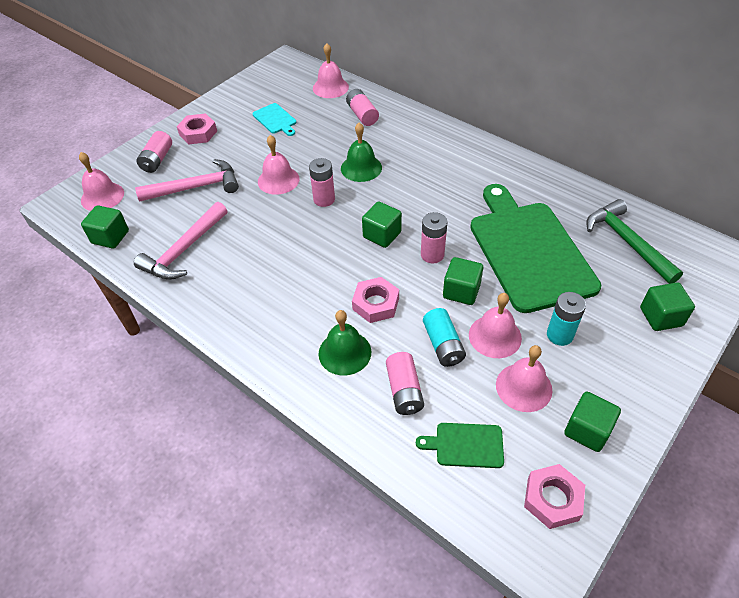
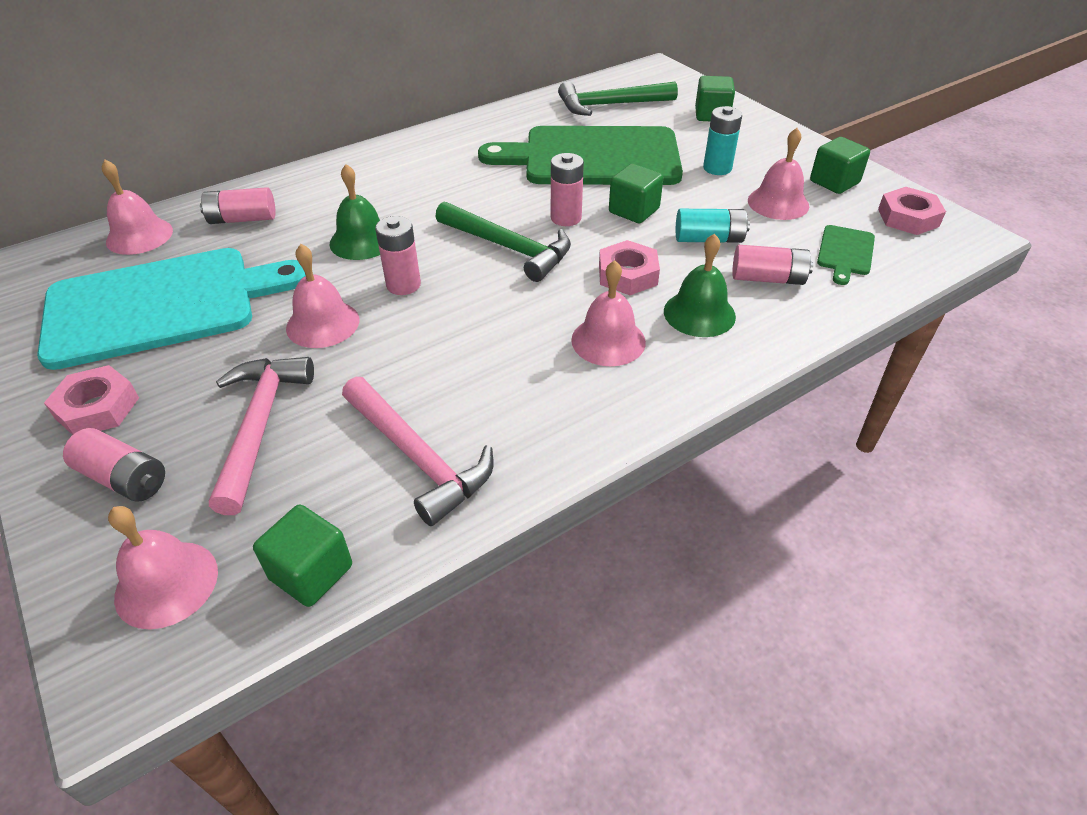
camera: 75 degrees left, 5 degrees down
turquoise cutting board [253,103,296,136] -> turquoise cutting board [37,248,306,370], size x2.45
green cube [362,201,402,248] -> green hammer [435,202,571,282]
pink bell [469,293,522,358] -> pink bell moved to [571,260,646,366]

